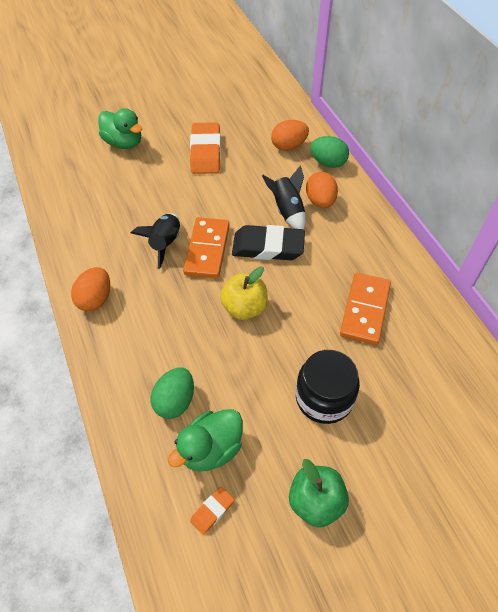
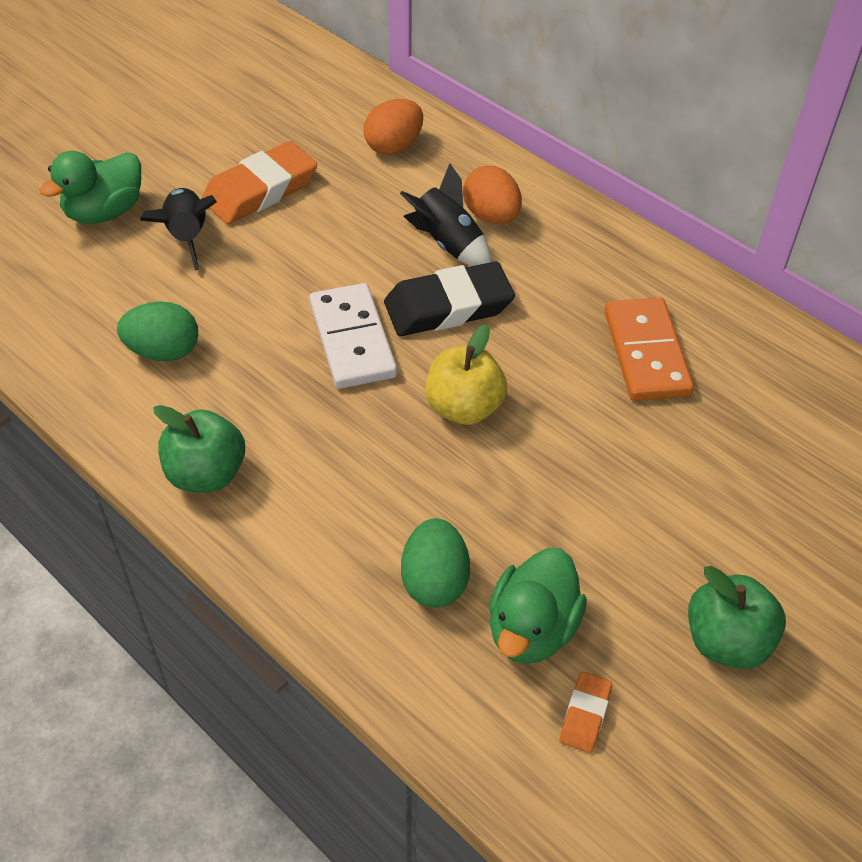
camera: 25 degrees left, 5 degrees down
orange egg [71,267,110,311] -> green apple [153,405,245,492]
green duck [98,108,142,149] -> green duck turned 120 degrees clockwise [39,151,141,224]
black rocket [131,213,180,269] -> black rocket moved to [140,188,217,271]
orange domino [183,217,230,278] -> white domino [309,283,397,389]
orange eraser [190,122,221,174] -> orange eraser turned 75 degrees clockwise [201,141,317,224]
black jar [296,350,360,424] -> none
green egg [310,136,349,168] -> green egg moved to [117,301,198,361]

